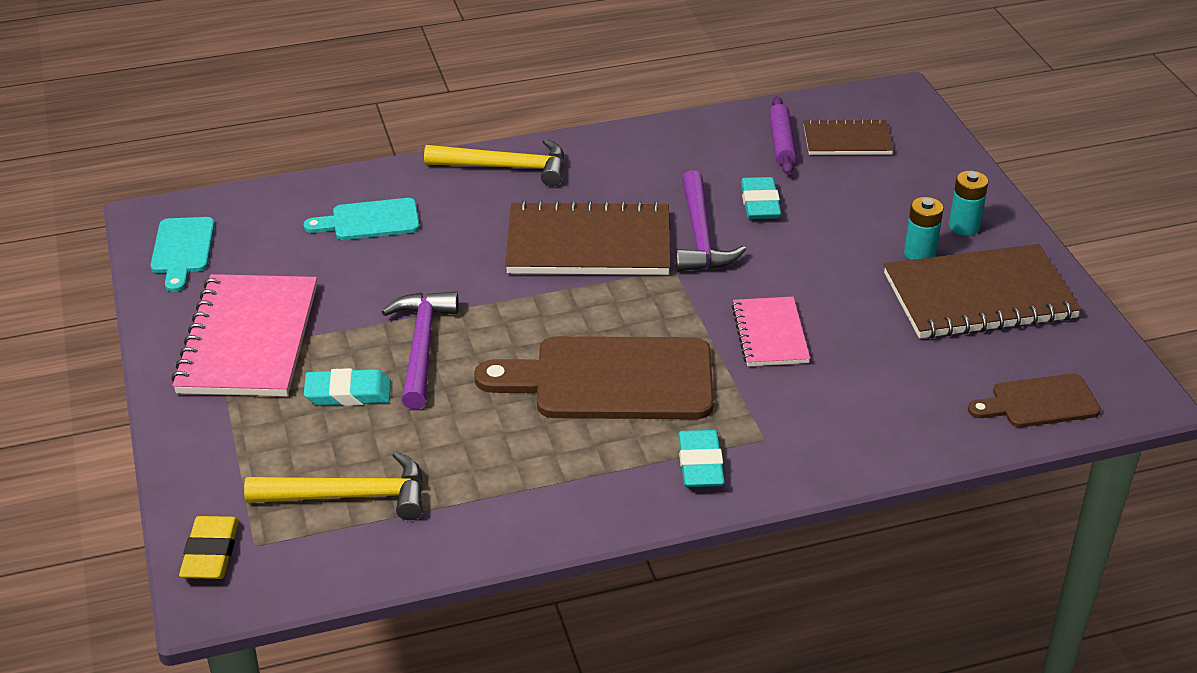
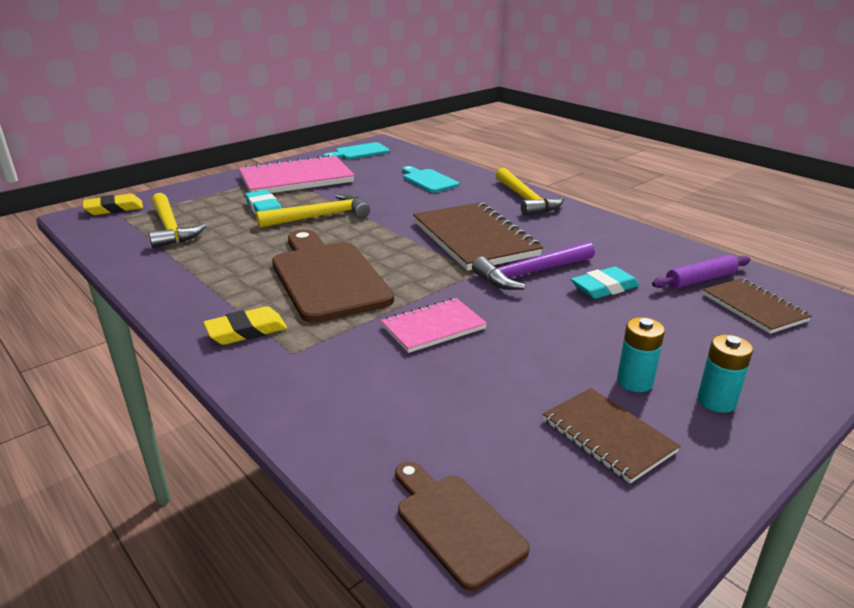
camera: 65 degrees right, 10 degrees down
purple hammer [382,292,458,409] -> yellow hammer [256,194,370,228]
turquoise eraser [678,430,725,487] -> yellow eraser [203,306,287,345]
brown notebook [884,244,1082,338] -> brown notebook [543,388,680,483], size x0.56

